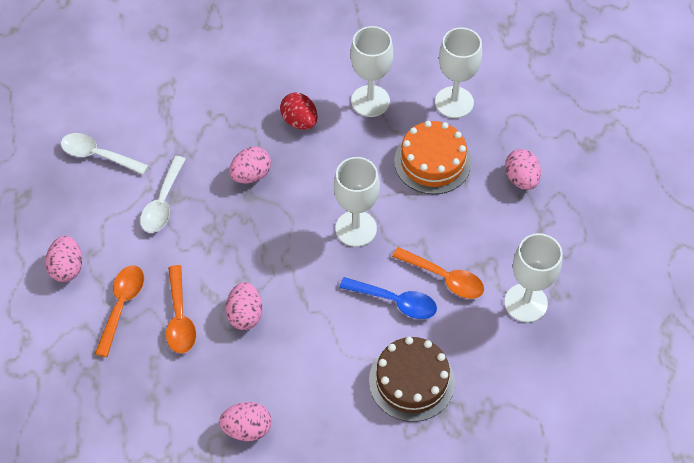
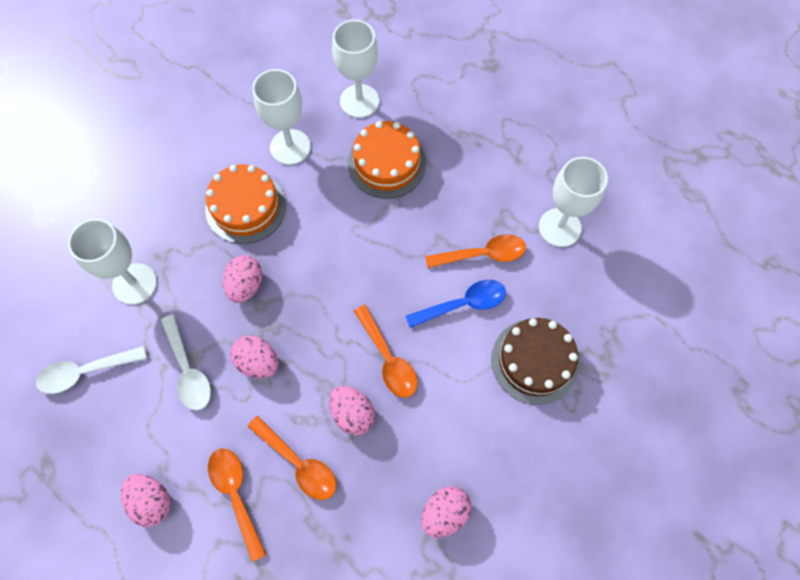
camera: 40 degrees left, 10 degrees up
red egg [280,92,318,130] -> orange cake [205,165,286,244]
white goblet [334,157,380,247] -> white goblet moved to [68,219,157,305]
pink egg [505,149,541,190] -> pink egg moved to [230,335,278,378]
none -> orange spoon [354,305,418,398]

